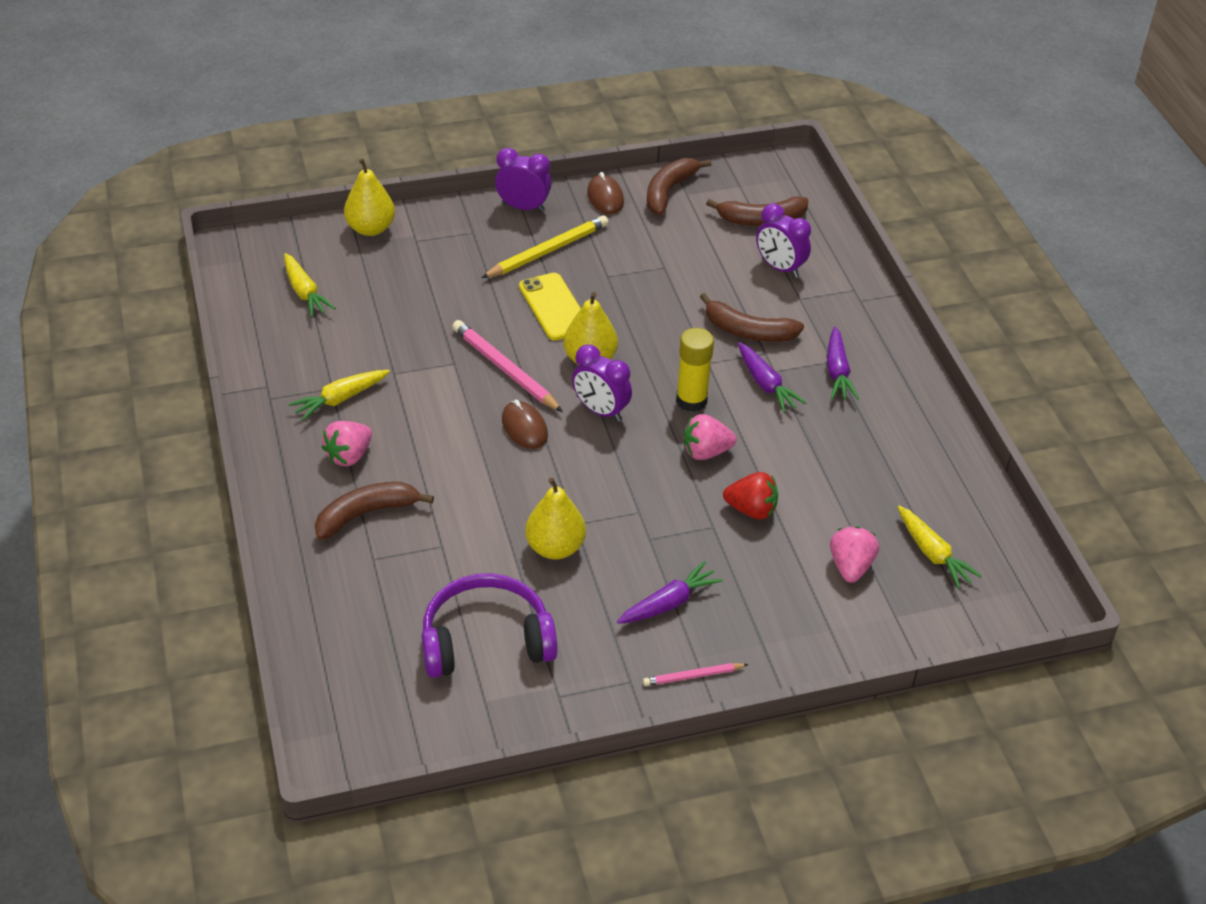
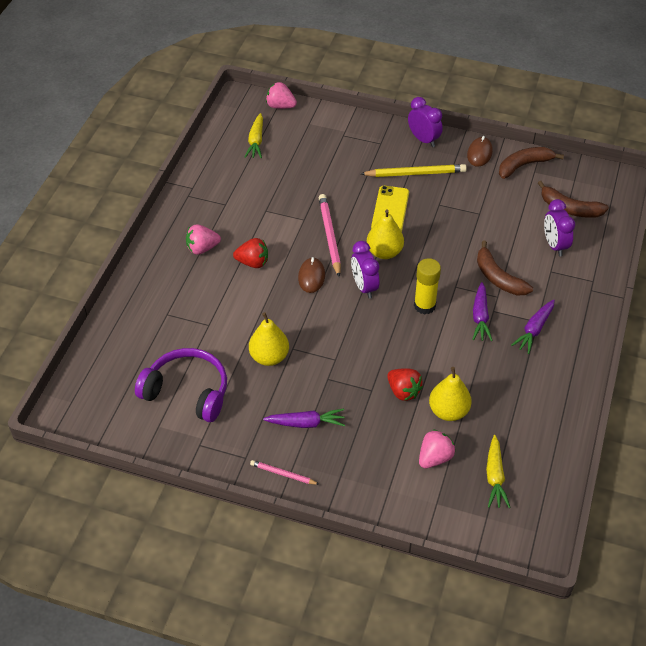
camera: 35 degrees right, 5 degrees up
yellow carrot [289,370,390,421] -> none
brown banana [315,482,434,540] -> none
yellow pear [344,158,395,236] -> yellow pear moved to [429,367,472,421]
pink strawberry [684,414,737,460] -> pink strawberry moved to [266,82,297,109]
none -> red strawberry [233,238,268,268]

